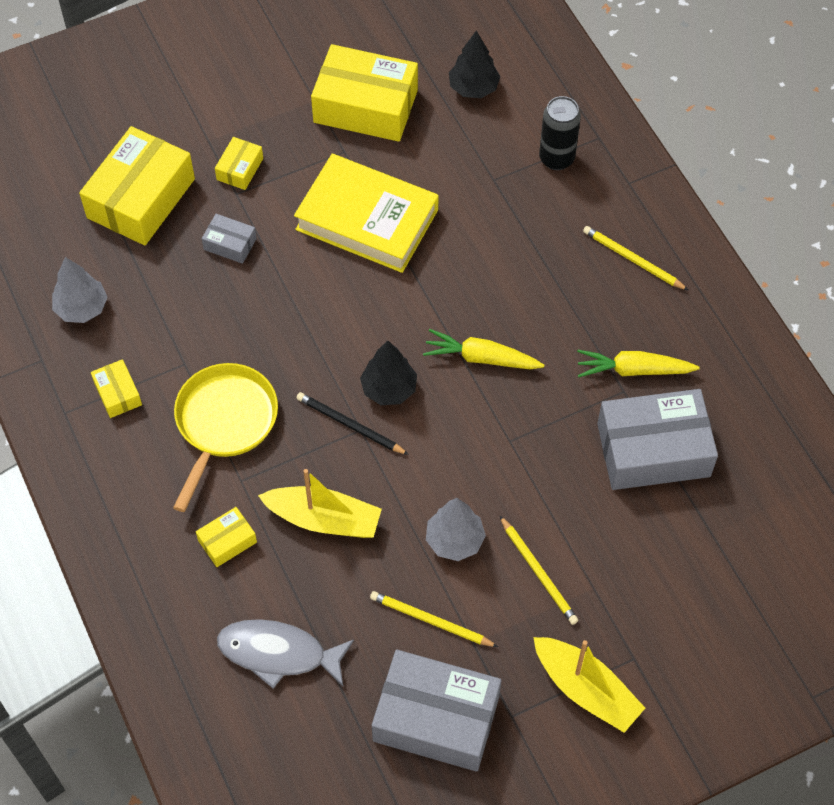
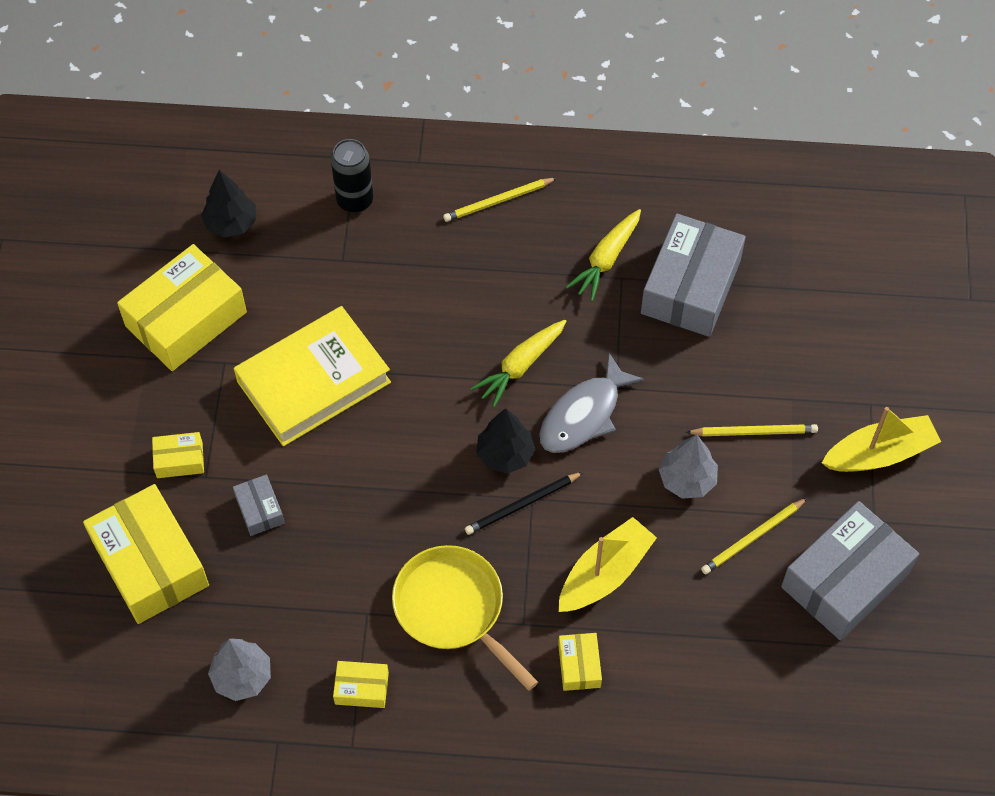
camera: 60 degrees left, 0 degrees up
grey box [202,214,257,264] -> grey box turned 75 degrees counterclockwise [233,474,285,536]
yellow box [215,137,263,190] -> yellow box turned 60 degrees counterclockwise [152,432,204,478]
grey fish [217,619,354,689] -> grey fish moved to [540,353,645,453]

